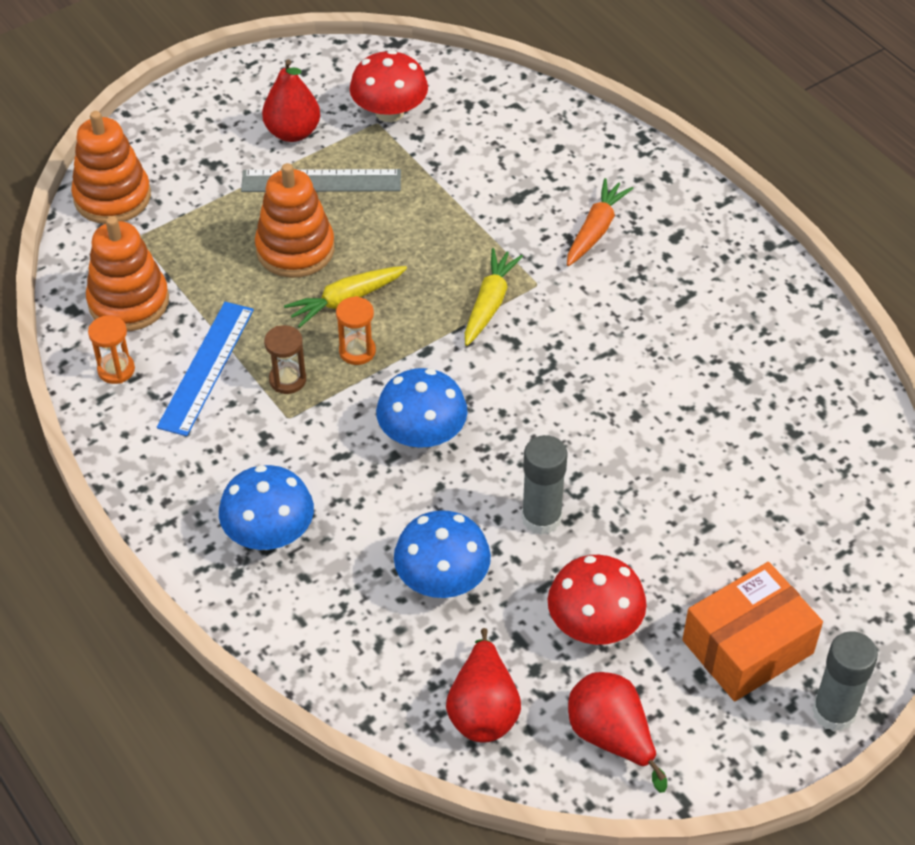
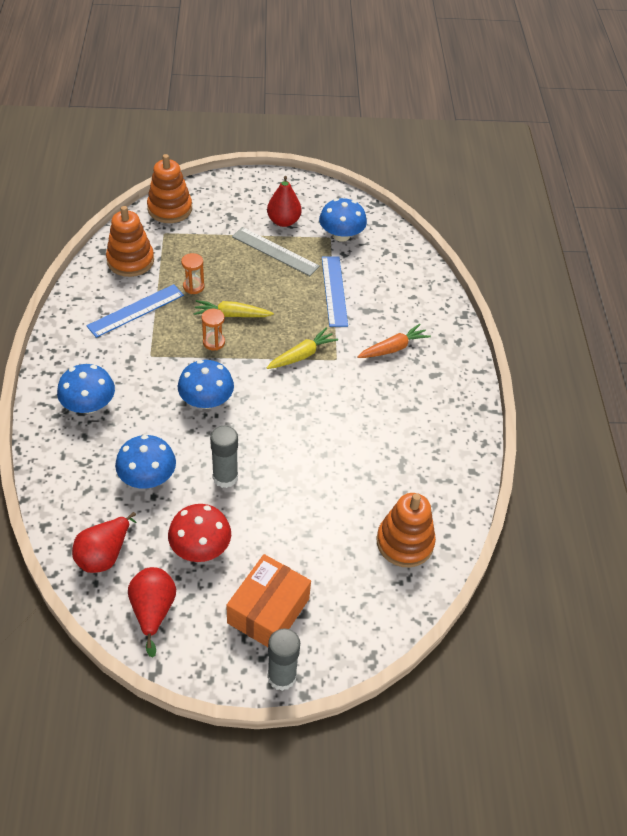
camera: 30 degrees right, 0 degrees up
orange hourglass [88,315,135,384] -> orange hourglass moved to [181,253,205,294]
orange stacking toy [255,163,335,278] -> orange stacking toy moved to [377,493,436,567]
brown hourglass [264,325,306,394] -> none
red mushroom [350,50,428,122] -> blue mushroom [319,198,367,242]
orange box [682,562,823,701] -> orange box turned 60 degrees counterclockwise [226,554,311,647]
none -> blue ruler [322,256,348,327]

